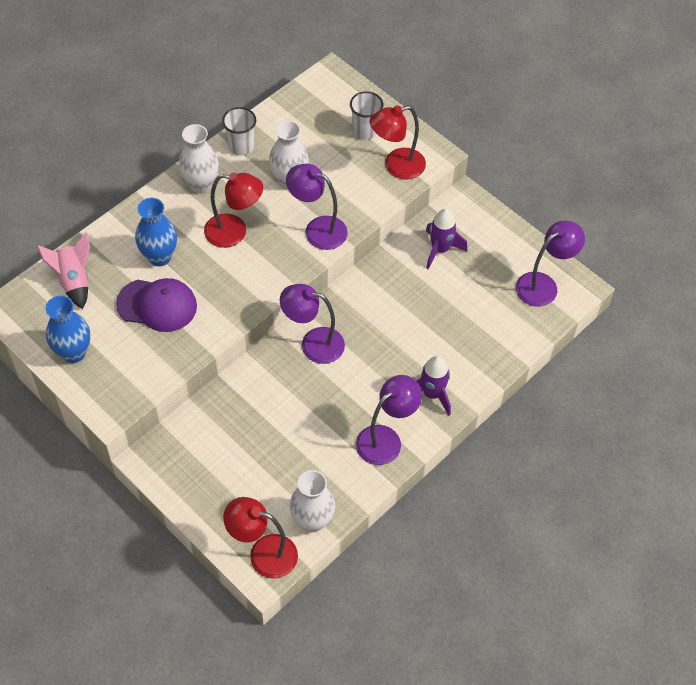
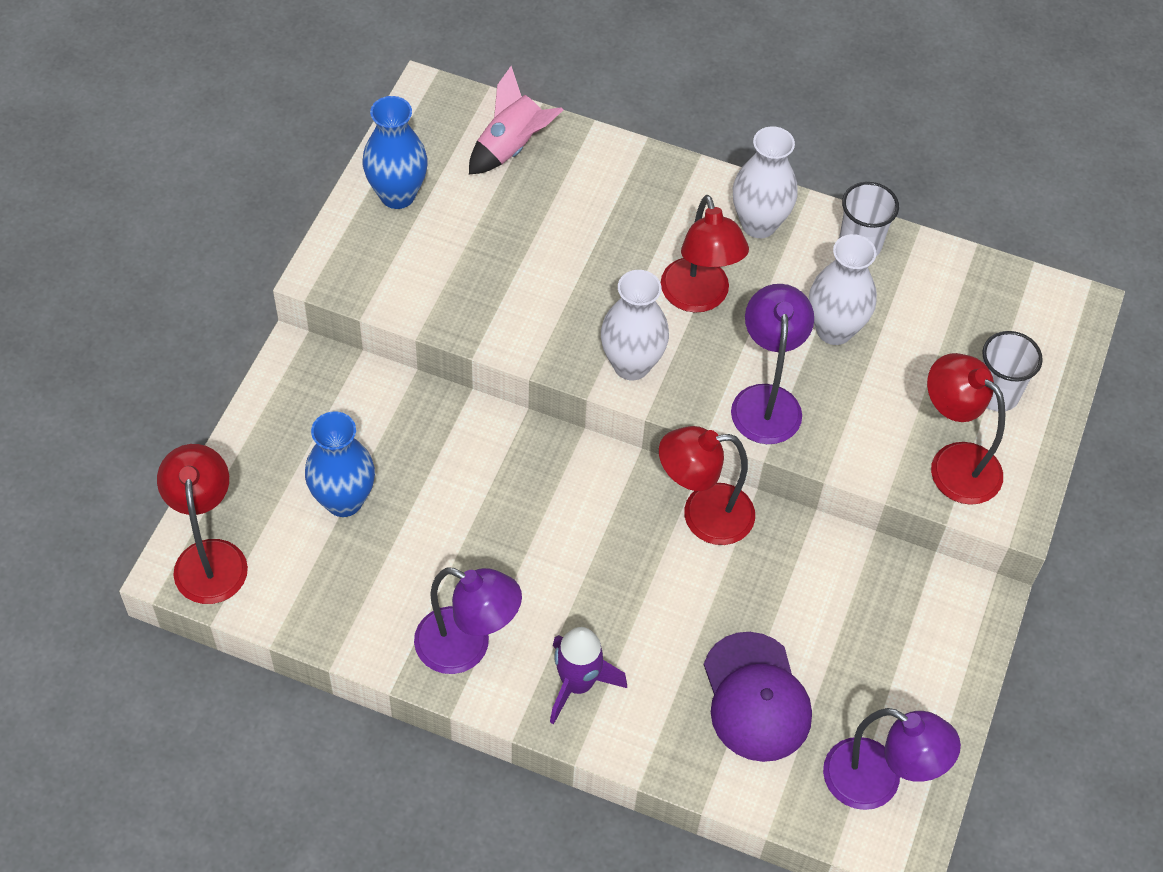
camera: 65 degrees right, 0 degrees up
purple cap [116,278,197,332] -> purple cap moved to [704,632,812,762]
blue vase [135,198,177,266] -> blue vase moved to [305,411,375,517]
purple lamp [280,284,345,364] -> none
white vase [290,470,335,532] -> white vase moved to [601,270,669,380]
purple rocket [426,209,467,269] -> none
none -> red lamp [659,426,755,545]

